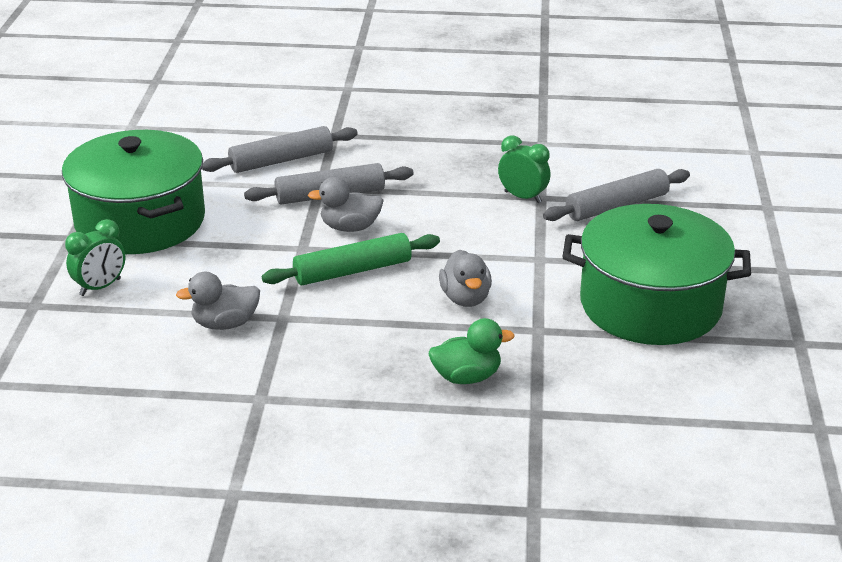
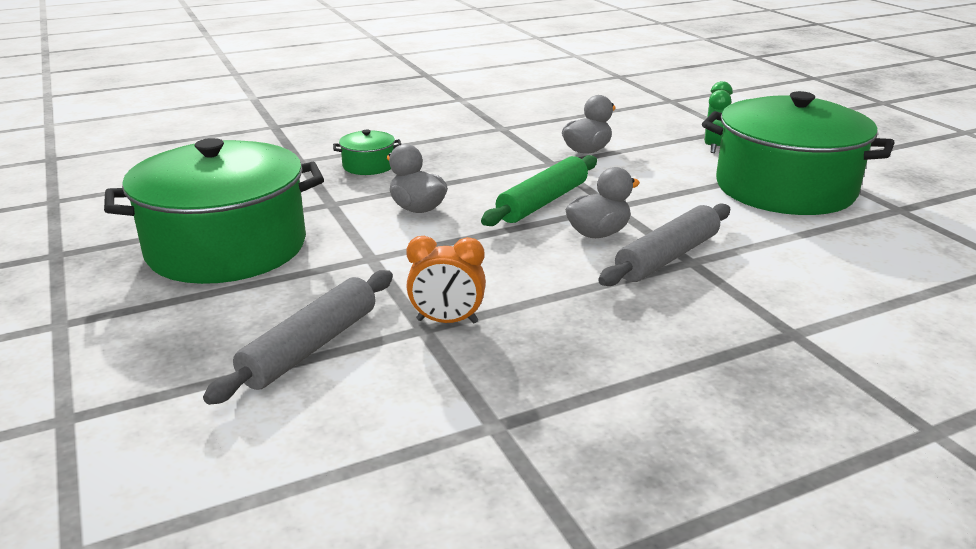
camera: 150 degrees right, 5 degrees down
grey rolling pin [202,126,358,173] -> none
green duck [429,318,515,384] -> green pot [333,130,401,175]
green clock [498,135,551,203] -> orange clock [406,236,486,323]

